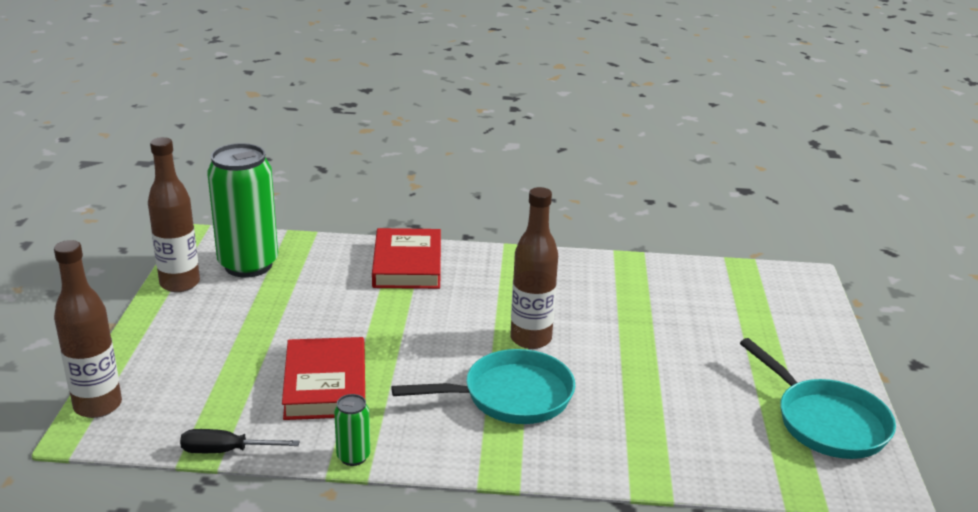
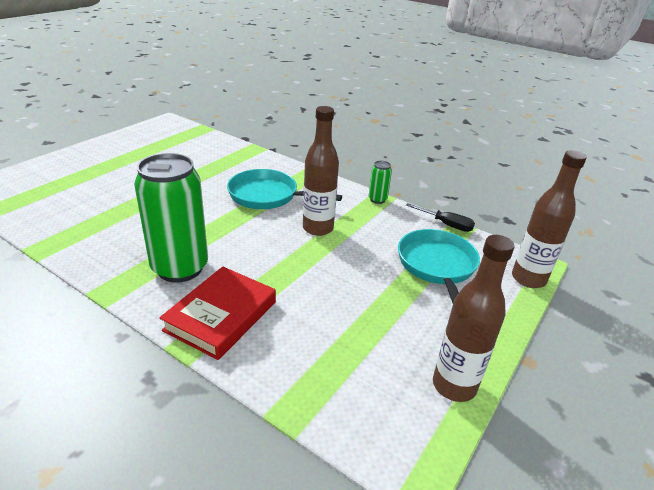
camera: 150 degrees left, 5 degrees up
green can [207,143,278,278] -> green can moved to [134,153,208,283]
red book [282,337,365,420] -> none
brown bottle [510,187,558,349] -> brown bottle moved to [303,106,339,236]
turquoise pan [740,338,896,459] -> turquoise pan moved to [398,229,480,303]

